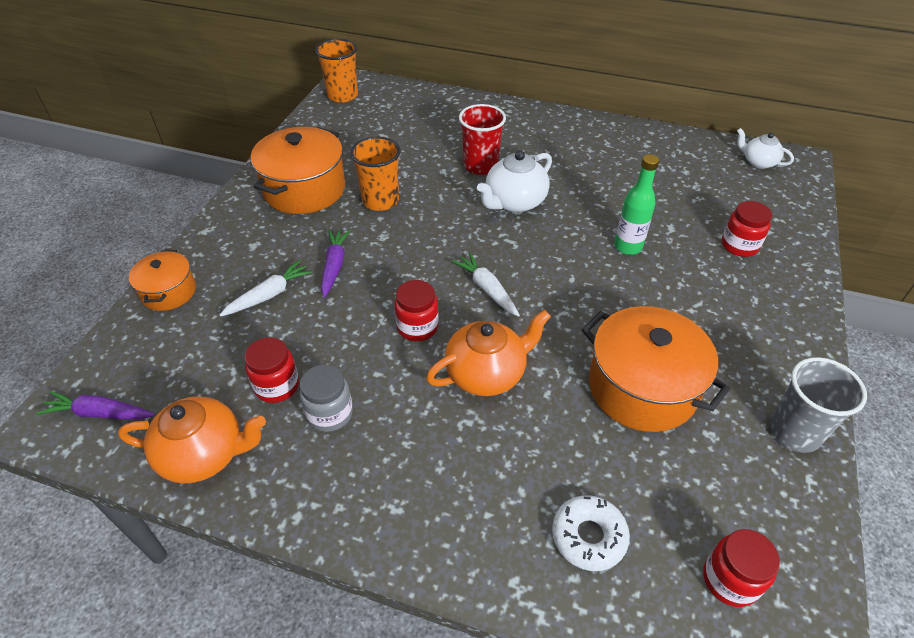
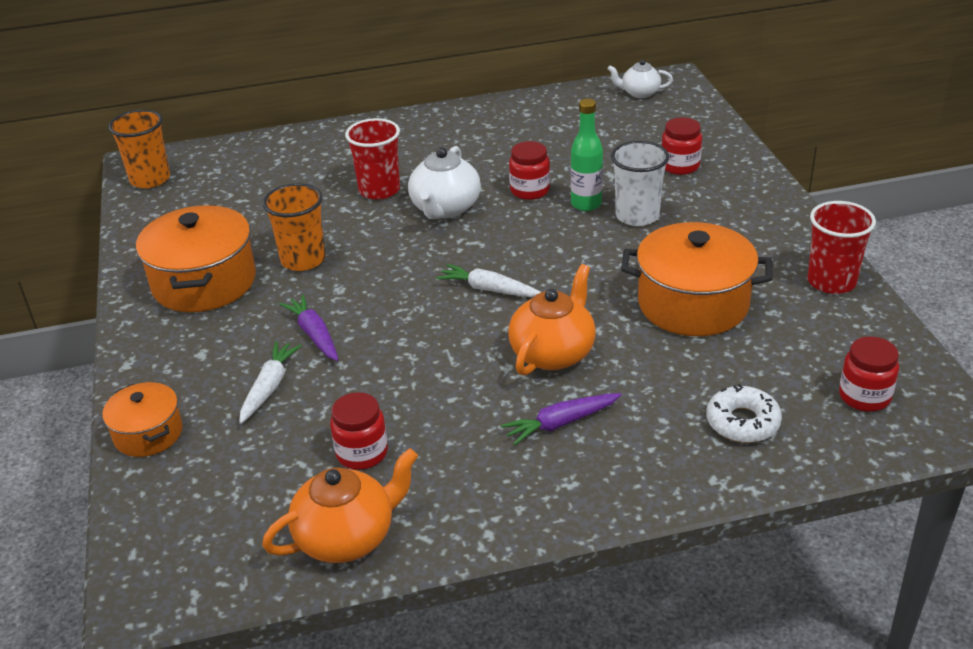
camera: 30 degrees left, 10 degrees down
purple carrot [36,391,155,419] -> purple carrot moved to [501,393,621,445]
grey jar [300,364,353,432] -> none
red jar [394,280,439,341] -> red jar moved to [509,141,550,200]
grey cup [770,357,867,453] -> red cup [807,201,876,294]
none -> white cup [611,141,669,226]

